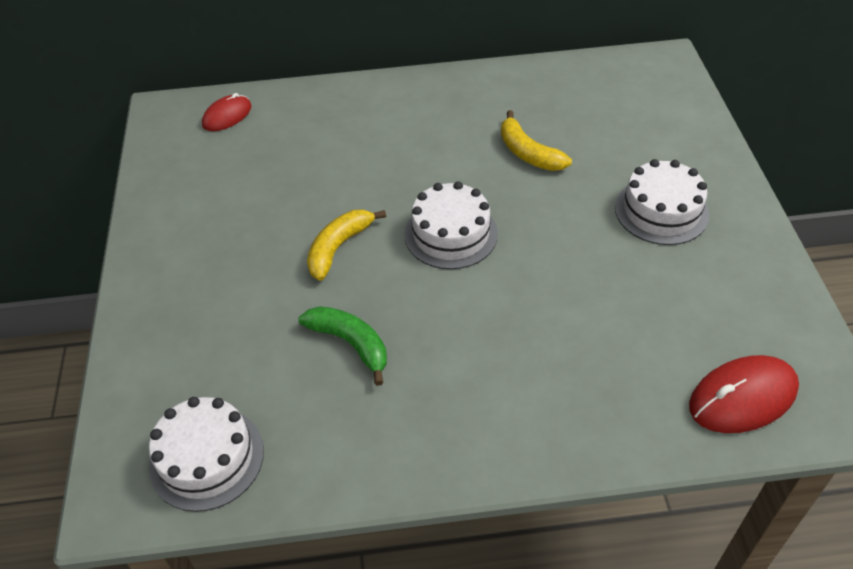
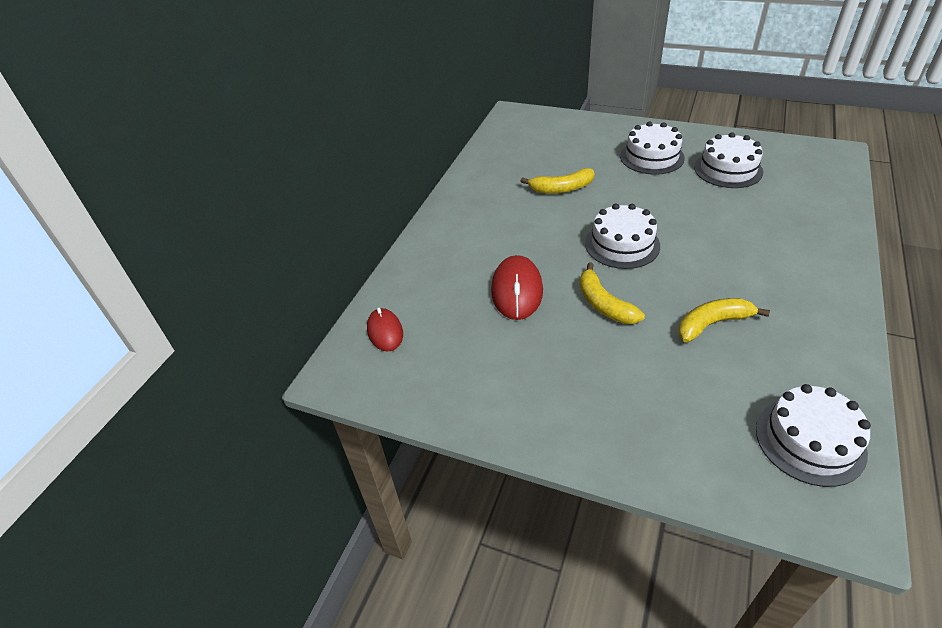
camera: 60 degrees left, 5 degrees down
green banana [298,306,387,386] -> yellow banana [679,298,770,343]
red mouse [689,355,799,433] -> red mouse moved to [491,255,543,320]
none -> white cake [694,132,763,188]

